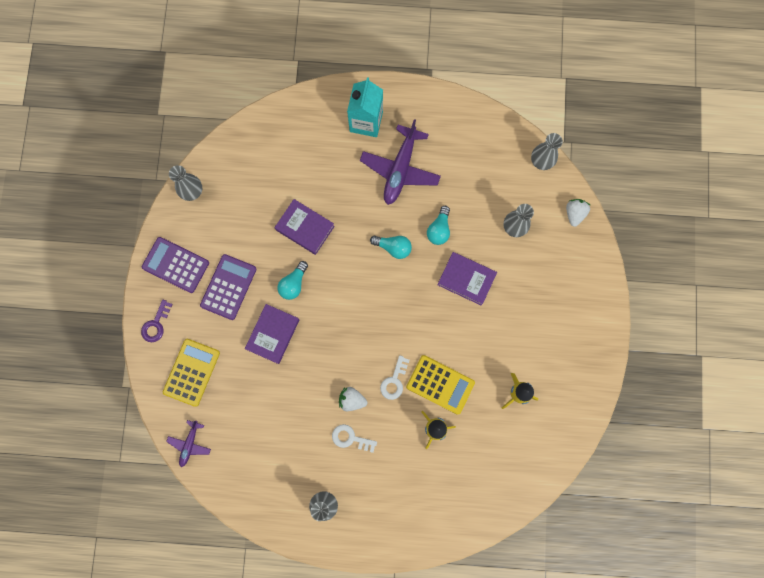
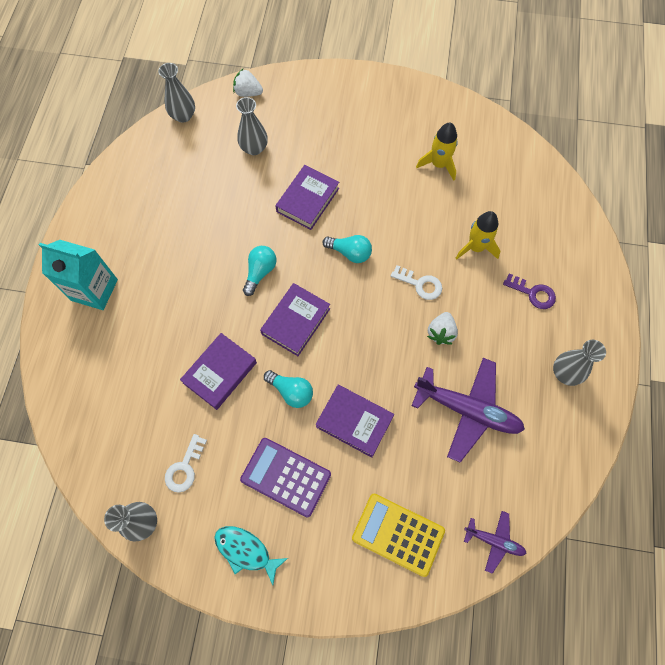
camera: 85 degrees left, 10 degrees down
purple key [141,299,173,342] -> purple key moved to [503,273,556,309]
purple calculator [142,237,209,293] -> turquoise fish [214,526,288,585]
white key [332,424,377,453] -> white key moved to [165,434,207,493]
purple plane [360,119,441,205] -> purple plane moved to [412,358,525,462]
yellow calculator [406,355,475,415] -> none
turquoise light bulb [427,206,450,245] -> turquoise light bulb moved to [322,235,372,263]
none -> purple book [260,283,330,356]

